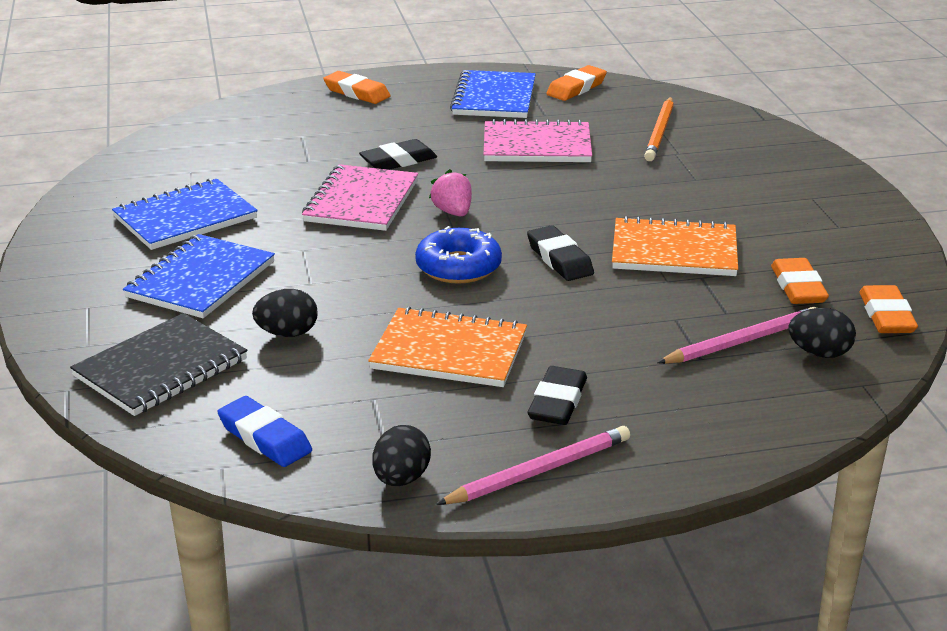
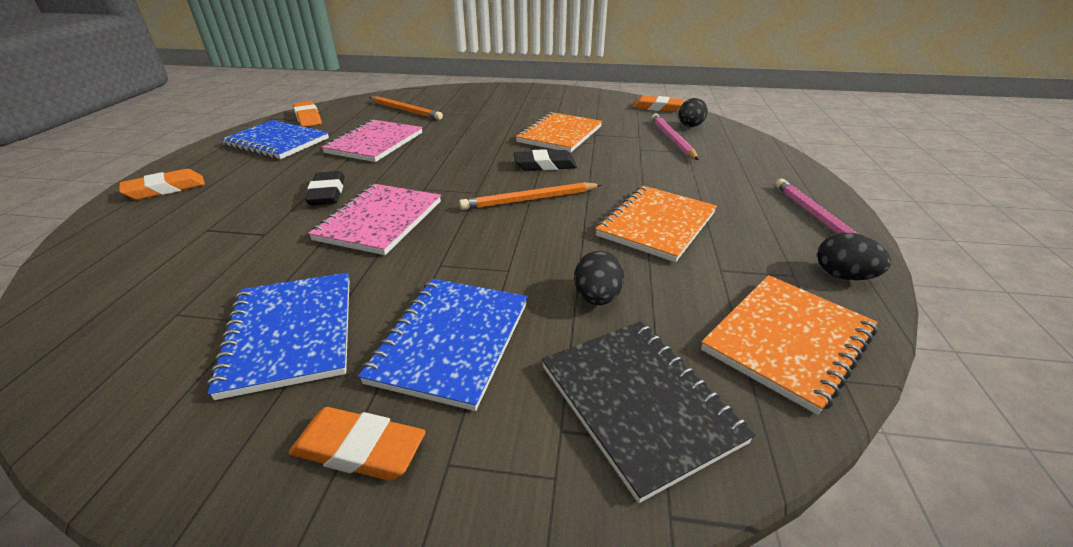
camera: 70 degrees left, 5 degrees up
blue notebook [123,234,275,318] -> blue notebook turned 60 degrees clockwise [358,279,528,411]
blue eraser [218,396,312,467] -> orange notebook [701,275,878,415]
pink notebook [302,164,418,231] -> pink notebook turned 75 degrees clockwise [308,184,441,255]
blue donut [415,226,502,284] -> orange pencil [459,182,602,210]
pink strawberry [429,169,472,216] -> none
black eraser [528,366,587,425] -> none
orange eraser [771,258,829,304] -> orange eraser moved to [289,407,425,481]

